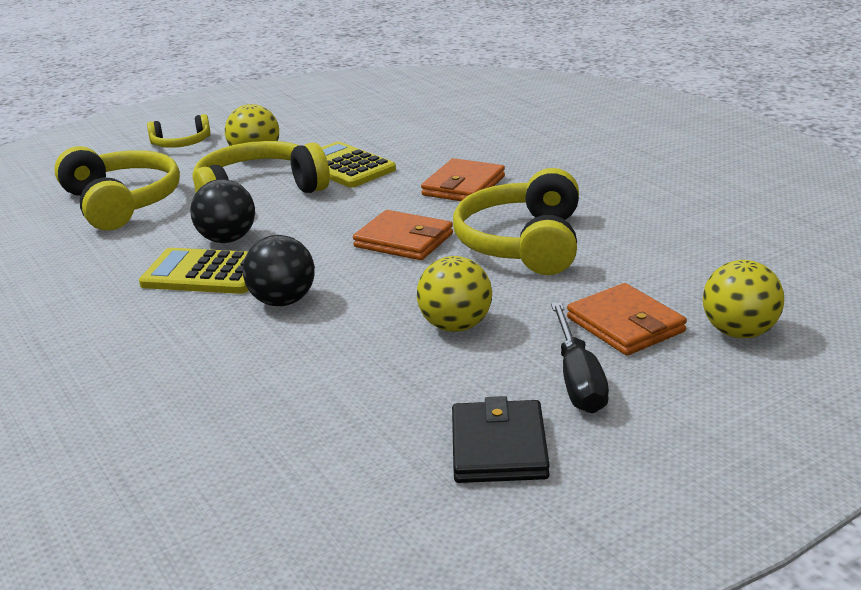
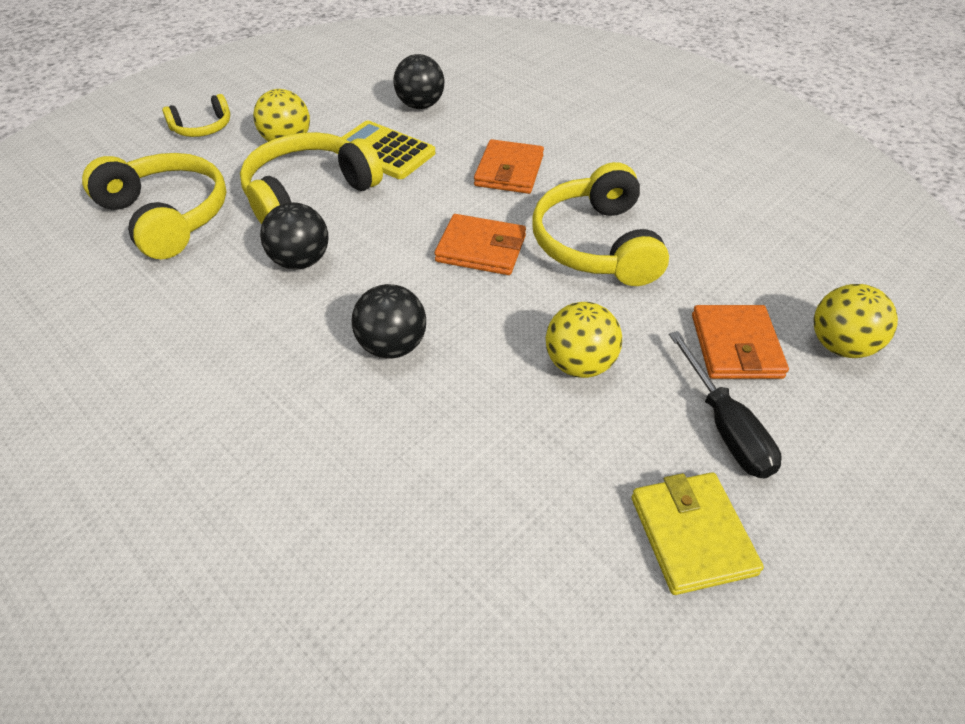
camera: 15 degrees left, 20 degrees up
yellow calculator [139,248,248,294] -> none
black wallet [452,396,550,483] -> yellow wallet [631,472,764,595]
orange wallet [567,283,687,356] -> orange wallet turned 45 degrees clockwise [692,305,789,379]
none -> black ball [394,54,444,109]

